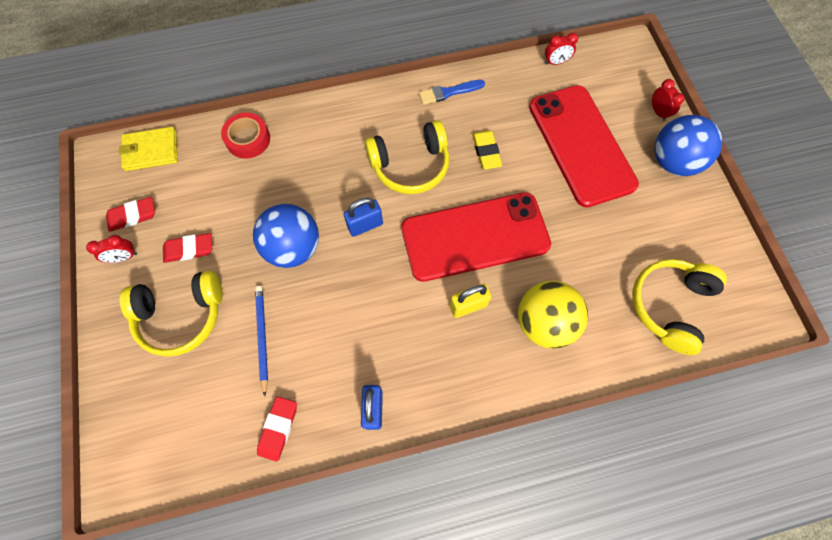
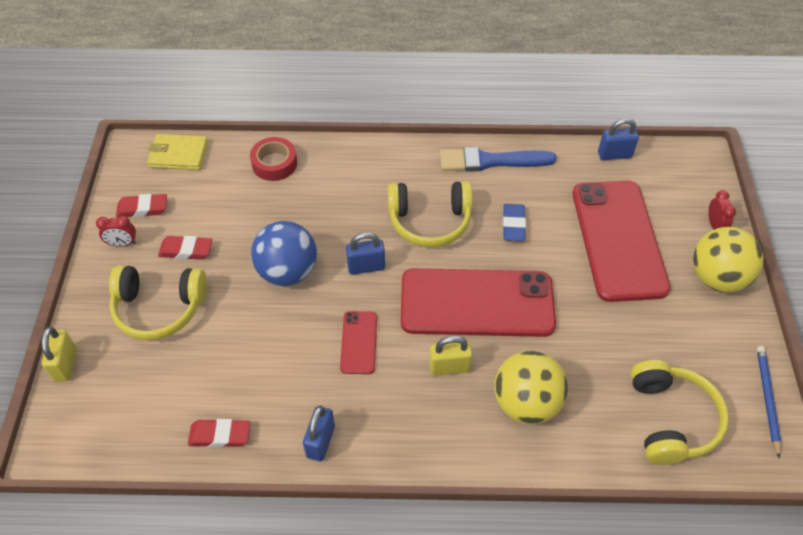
camera: 15 degrees right, 15 degrees down
blue pencil [255,286,268,396] -> blue pencil moved to [757,346,781,459]
red eraser [257,396,297,462] -> red eraser turned 60 degrees clockwise [188,419,250,448]
blue brush [419,80,485,105] -> blue brush [440,147,557,172], size x1.61
yellow eraser [472,130,502,169] -> blue eraser [503,204,526,241]
red clock [545,33,578,65] -> blue padlock [598,118,639,160]
yellow headphones [632,259,727,355] -> yellow headphones turned 135 degrees clockwise [631,360,729,465]
blue ball [654,115,722,176] -> yellow ball [693,227,763,292]
none -> yellow padlock [42,327,77,382]
none -> red phone [340,311,377,374]

